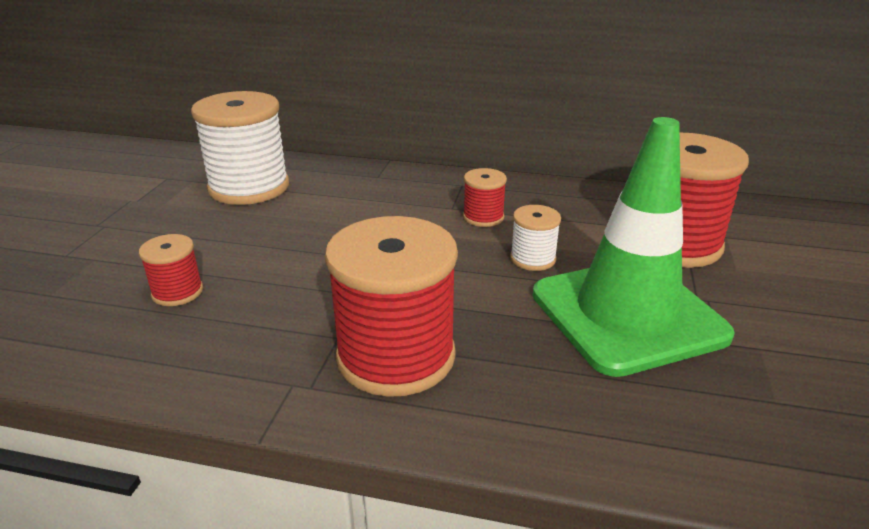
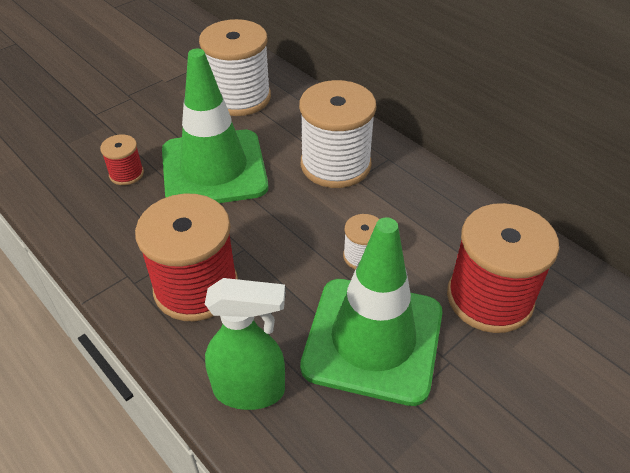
camera: 35 degrees right, 15 degrees up
red spool [463,168,507,227] -> none
none -> green traffic cone [162,49,268,203]
none -> green spray bottle [205,278,285,410]
none -> white spool [299,80,376,188]

